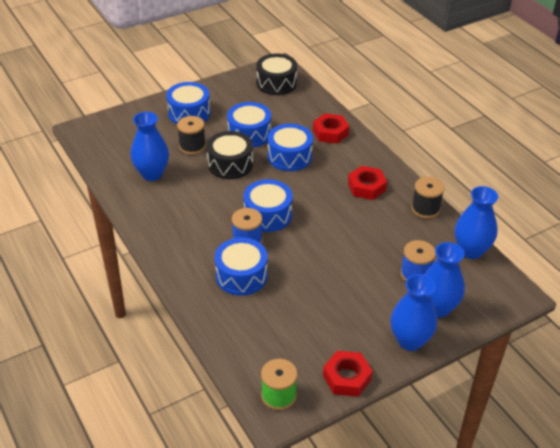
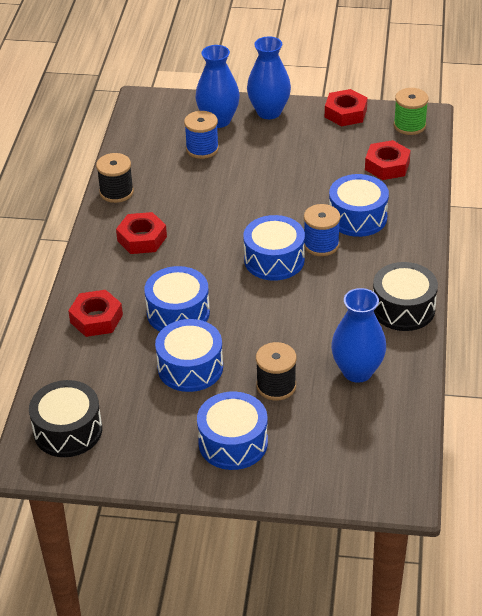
camera: 140 degrees left, 0 degrees up
black drum [207,131,253,179] -> black drum moved to [373,262,438,331]
blue vase [455,186,498,259] -> none
none -> red nut [365,140,411,180]

